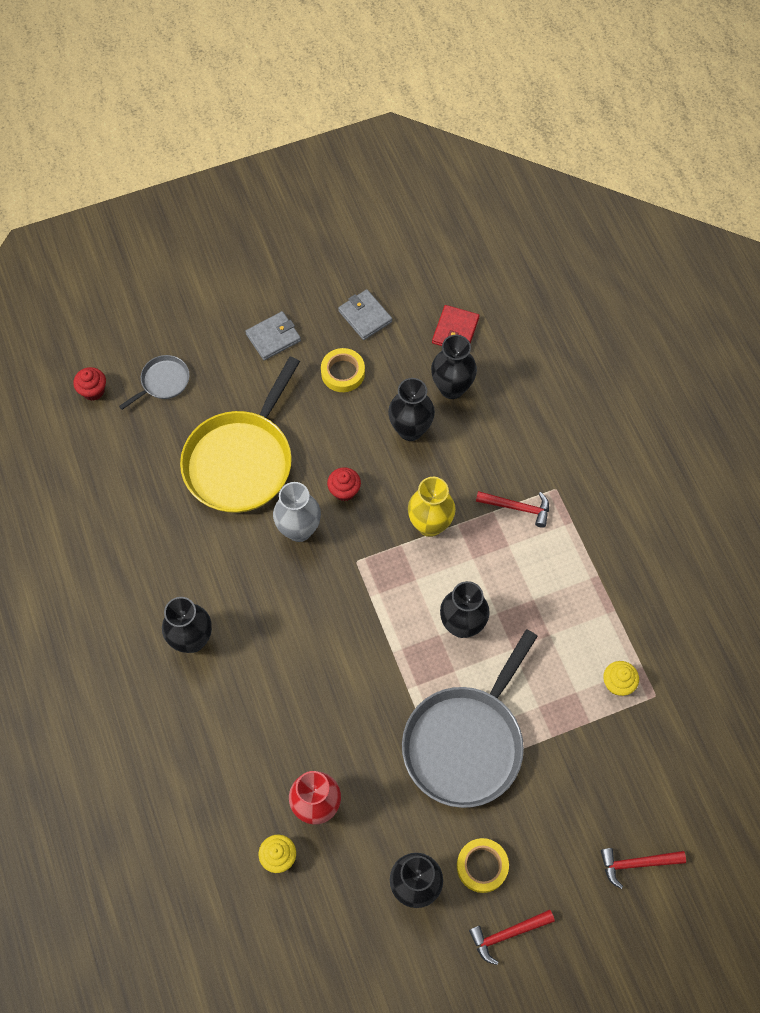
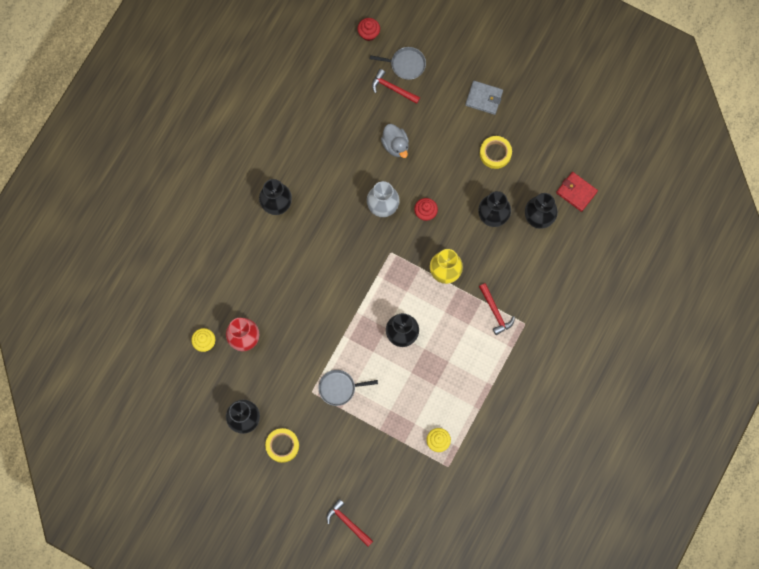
camera: 50 degrees right, 10 degrees up
yellow pan [180,356,300,513] -> grey duck [381,124,409,158]
grey wallet [338,289,392,340] -> none
grey pan [402,629,538,808] -> grey pan [318,370,378,406], size x0.46
red wallet [432,305,479,346] -> red wallet turned 60 degrees clockwise [556,172,598,212]
red hammer [469,910,555,965] -> red hammer moved to [372,69,420,104]

